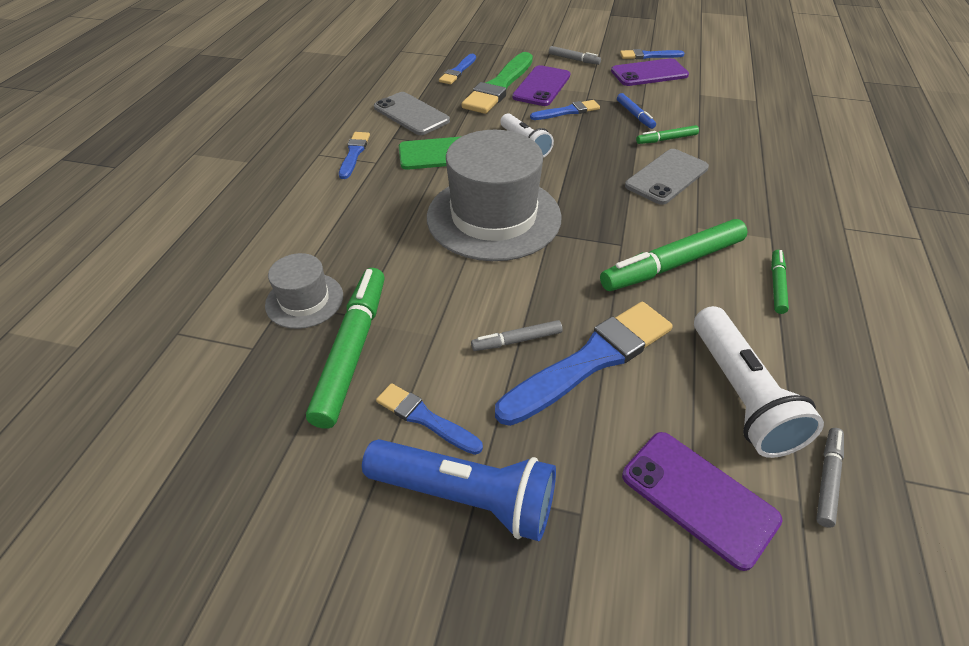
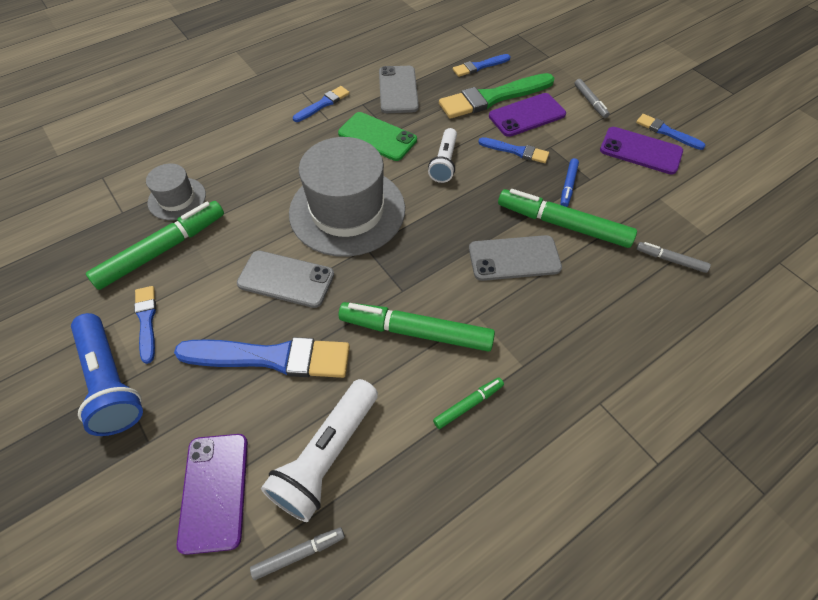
camera: 40 degrees right, 10 degrees up
grey marker [471,320,563,351] -> grey marker moved to [636,242,711,273]
green marker [636,125,699,144] -> green marker [498,189,637,248], size x2.04
none -> grey phone [237,251,334,308]

